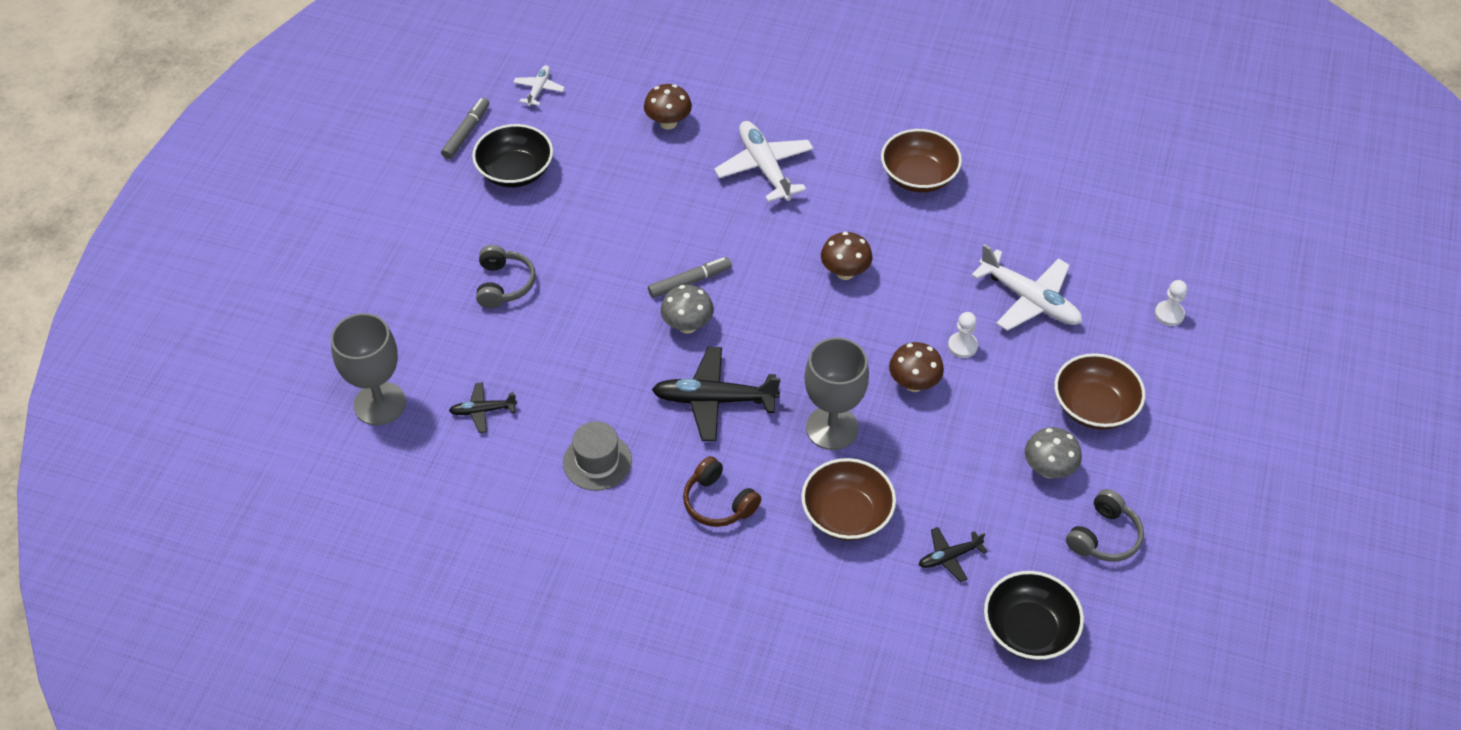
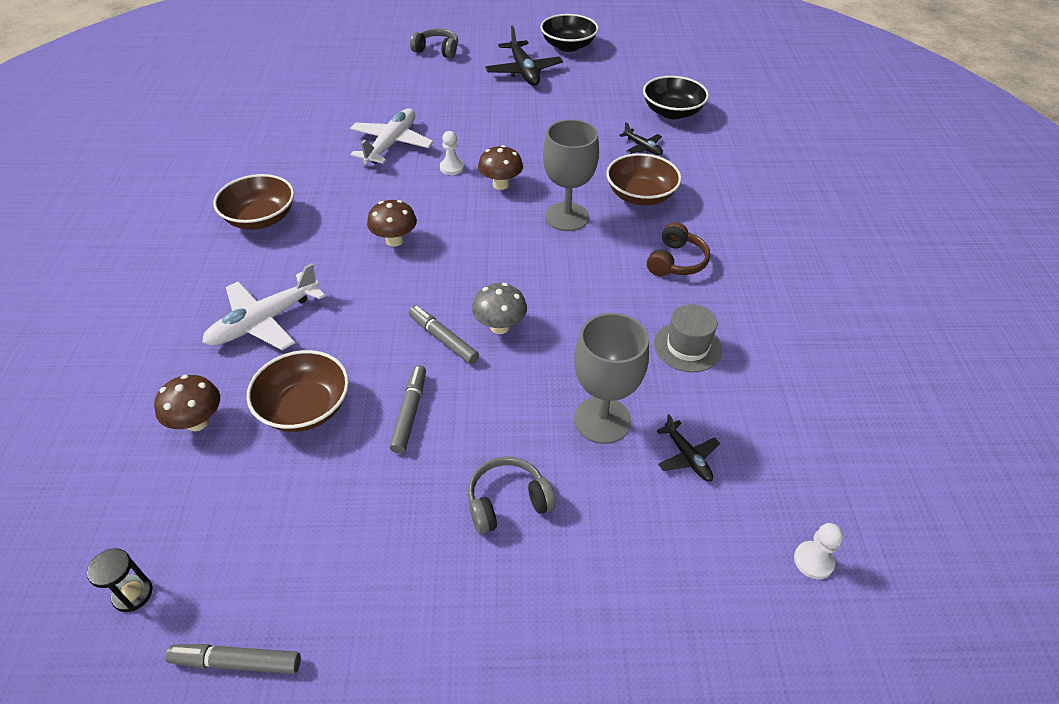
camera: 110 degrees left, 5 degrees down
grey goblet [331,313,406,425] -> grey goblet moved to [574,313,649,444]
black bowl [472,124,553,188] -> black bowl moved to [540,14,599,52]
white plane [513,65,565,106] -> black hourglass [87,548,153,612]
black plane [652,347,781,441] -> black plane moved to [485,25,563,86]
grey mushroom [1025,427,1082,478] -> none
brown bowl [1055,353,1145,430] -> brown bowl moved to [246,350,349,432]
grey headphones [1066,489,1144,562] -> grey headphones moved to [410,29,458,58]
white pawn [1155,280,1187,326] -> white pawn moved to [794,523,843,579]
none -> grey marker [389,365,426,454]

